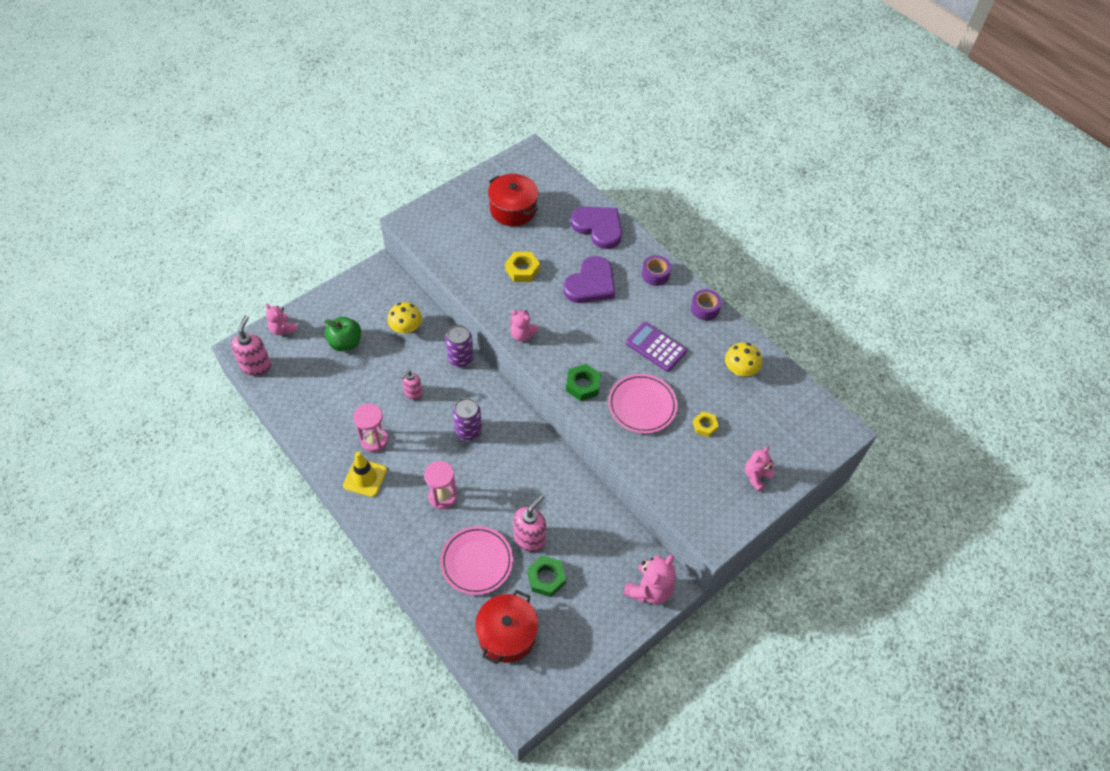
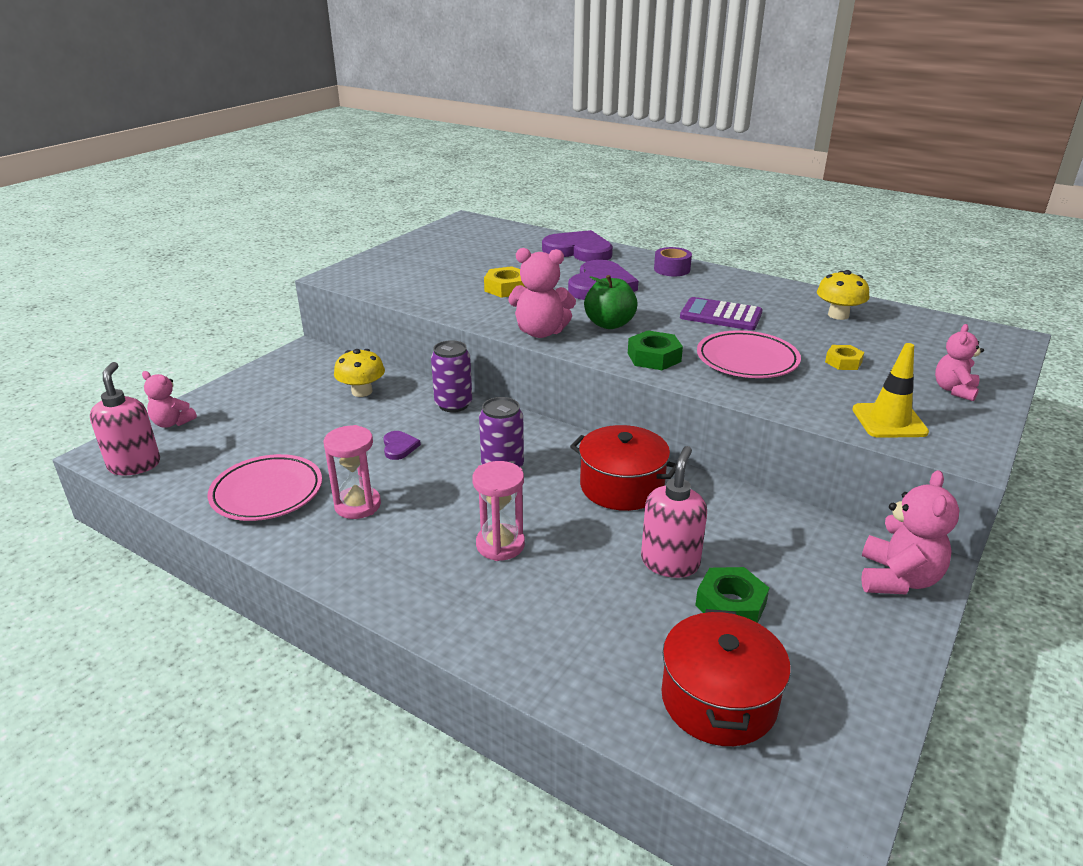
camera: 15 degrees left, 25 degrees down
green apple [324,317,361,351] -> green apple moved to [584,275,638,329]
yellow traffic cone [343,452,387,497] -> yellow traffic cone moved to [852,343,929,438]
pink soap dispenser [401,370,423,400] -> purple heart [383,431,421,460]
pink plate [440,526,513,595] -> pink plate moved to [207,454,322,521]
red pot [488,174,538,226] -> red pot moved to [570,425,677,511]
pink teddy bear [510,310,539,341] -> pink teddy bear [508,248,576,338], size x1.55
purple tape [691,289,722,320] -> none

